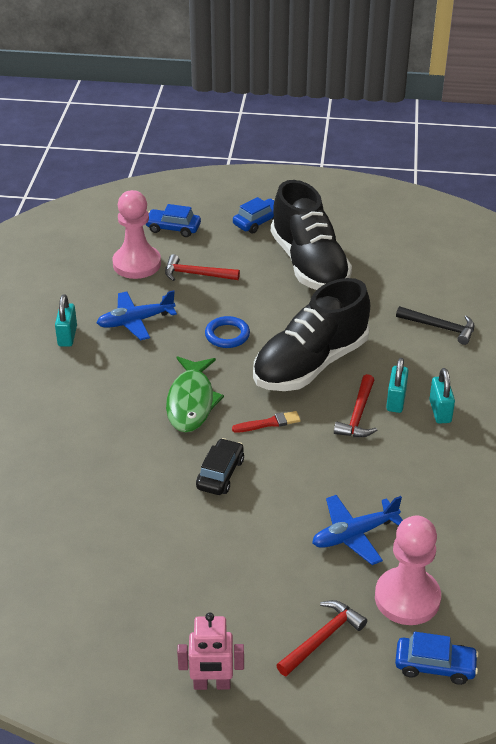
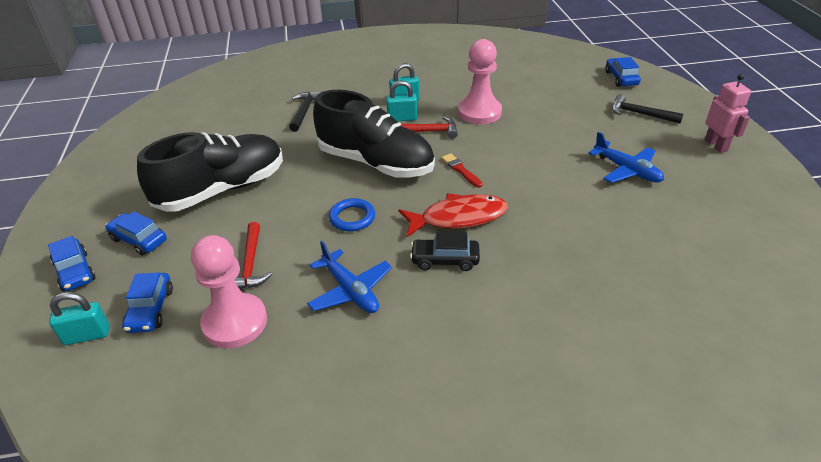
camera: 105 degrees left, 0 degrees up
turquoise padlock [55,294,77,347] -> turquoise padlock moved to [49,292,110,345]
green fish [166,356,224,433] -> red fish [398,194,508,237]
black car [196,438,244,495] -> black car moved to [410,232,480,271]
red hammer [276,600,367,676] -> black hammer [612,94,683,123]
blue plane [312,495,403,565] -> blue plane moved to [589,132,664,183]
pink pawn [375,515,441,625] -> pink pawn moved to [458,39,502,124]
none -> blue car [48,236,96,291]

